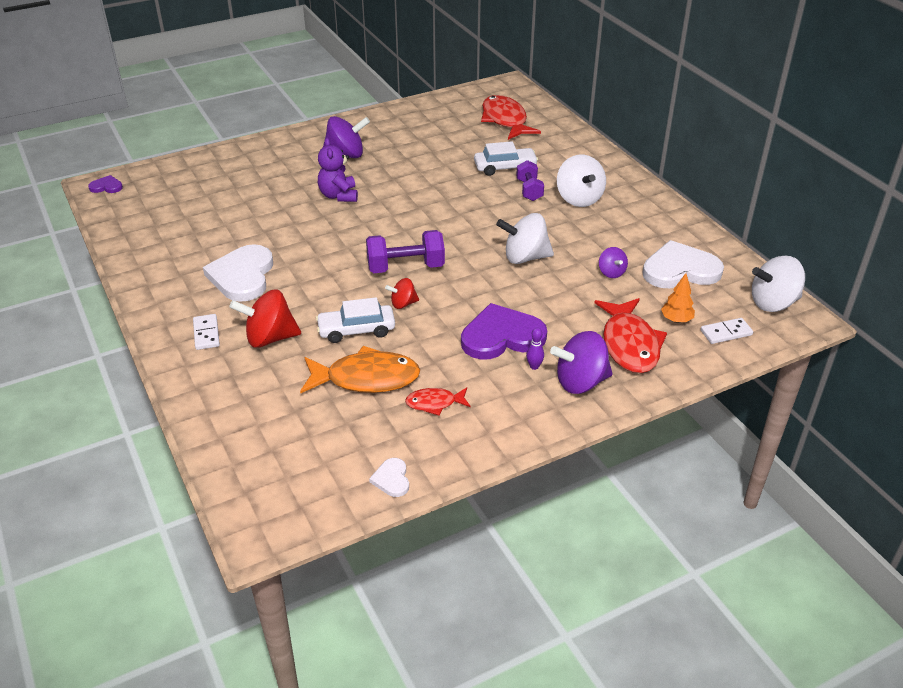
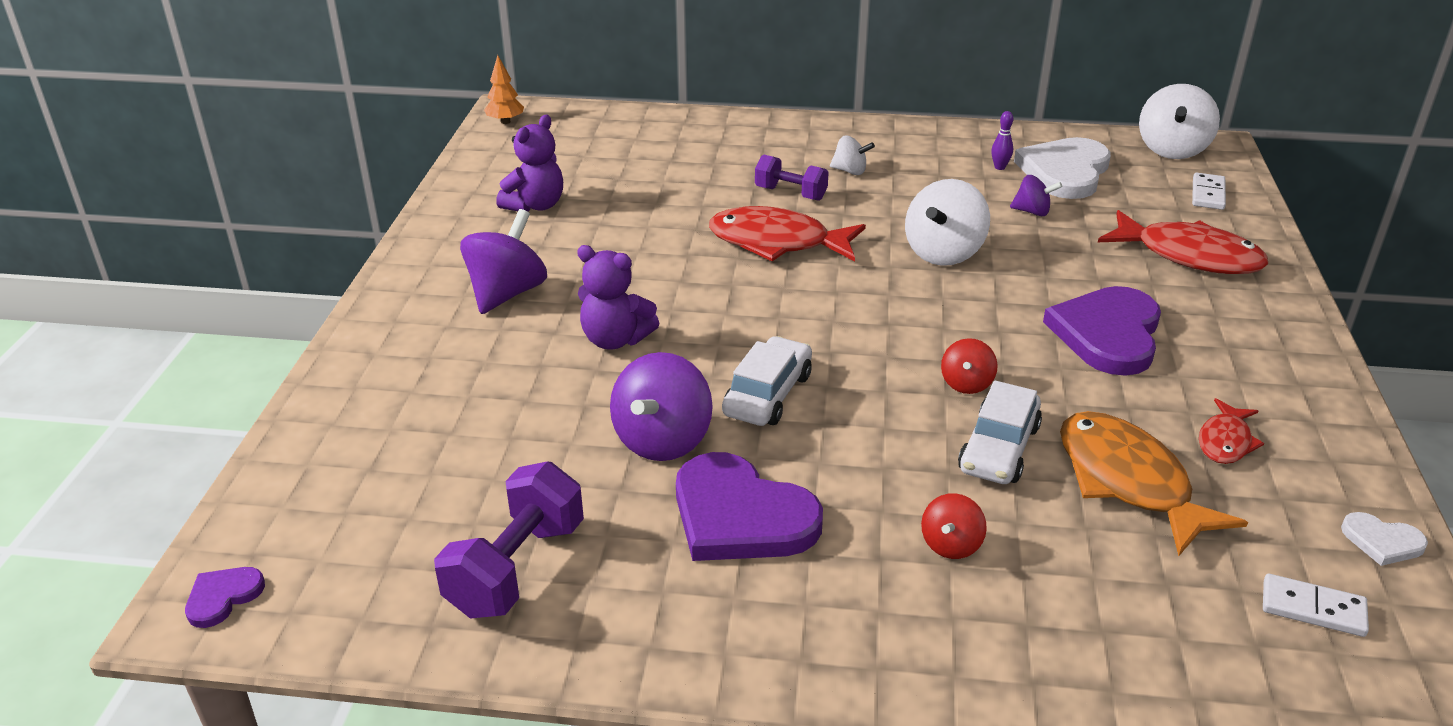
camera: 55 degrees left, 5 degrees down
white domino [193,314,220,350] -> white domino moved to [1263,574,1369,637]
white heart [203,244,273,302] -> purple heart [676,452,823,561]
red spinning top [229,289,301,348] -> red spinning top [921,493,987,559], size x0.55
orange fish [300,346,421,393] -> orange fish turned 60 degrees counterclockwise [1060,411,1248,556]
purple dumbbell [366,230,445,273] -> purple dumbbell moved to [434,461,584,619]
white car [474,141,538,176] -> white car moved to [722,336,812,426]
red fish [481,95,541,140] -> red fish moved to [709,206,866,261]
purple bowling pin [526,327,544,370] -> purple bowling pin moved to [991,111,1013,170]
purple spinning top [550,331,613,394] -> purple spinning top moved to [610,352,713,461]
white spinning top [557,155,606,207] -> white spinning top [830,136,875,175], size x0.55
orange tree [661,273,695,323] -> orange tree moved to [484,55,524,124]
none -> purple teddy bear [496,115,563,212]

